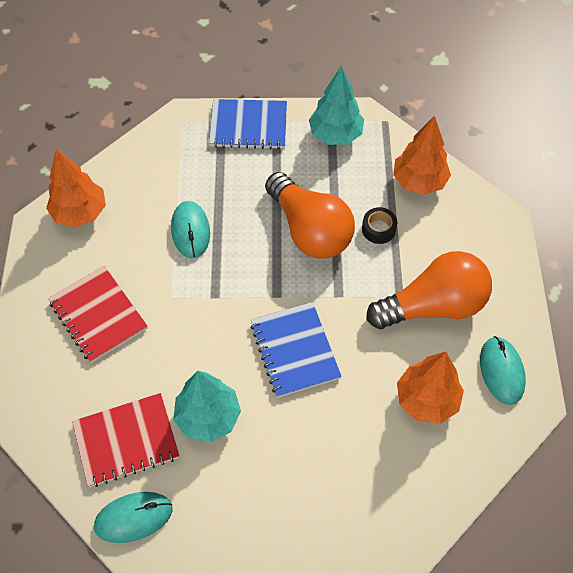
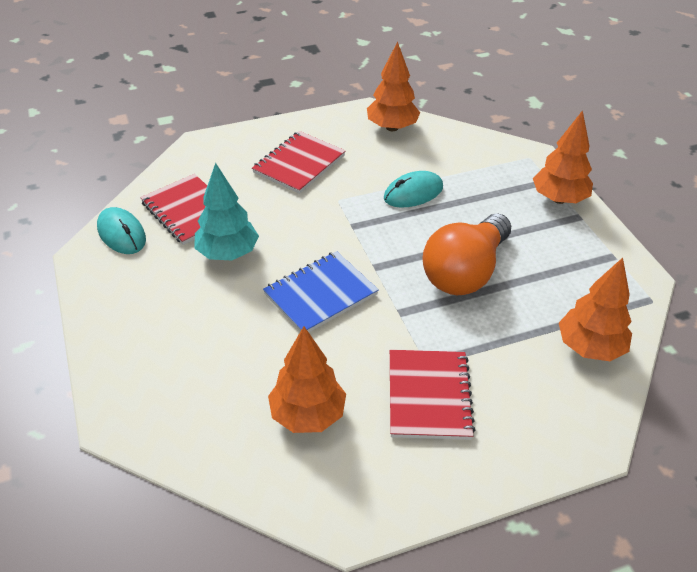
camera: 70 degrees right, 15 degrees down
blue notebook [209,99,287,149] -> orange tree [533,110,593,204]
turquoise tree [309,66,364,145] -> none
black tape [362,207,397,244] -> none
orange light bulb [366,251,492,329] -> red notebook [390,350,475,440]
turquoise mouse [480,336,526,405] -> none

